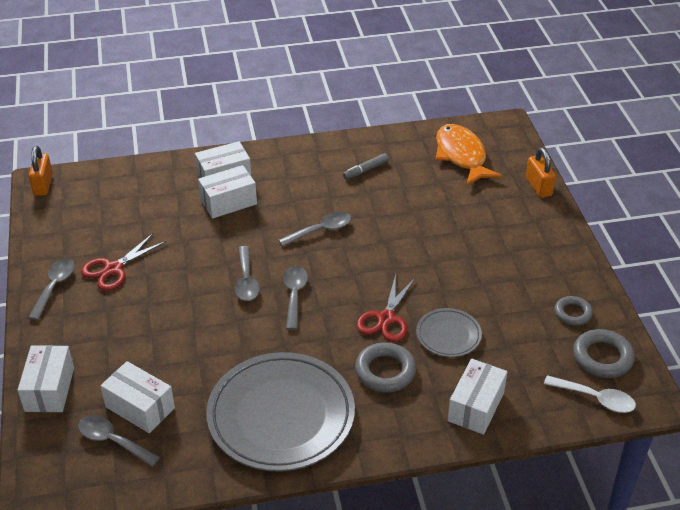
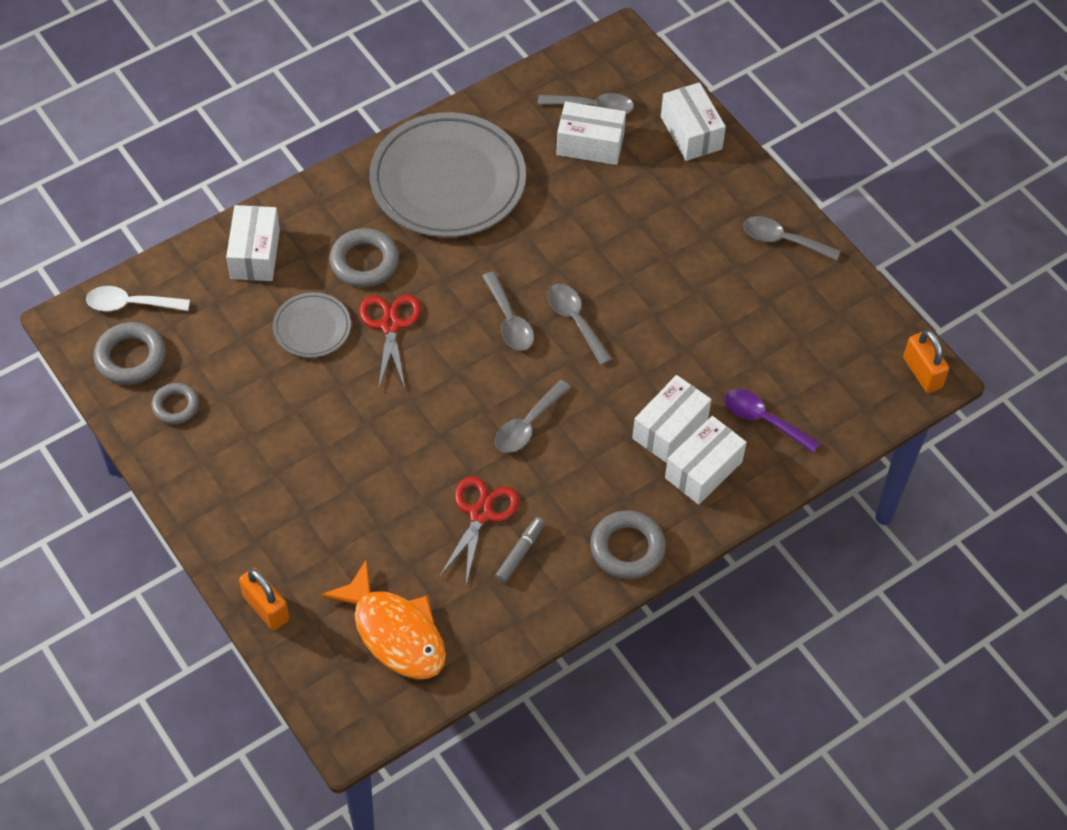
camera: 155 degrees right, 15 degrees up
grey spoon [28,258,75,320] -> grey spoon turned 120 degrees clockwise [743,216,840,261]
red scissors [81,233,167,291] -> red scissors moved to [439,476,519,584]
none -> grey ring [590,511,666,579]
none -> purple spoon [724,389,820,453]

